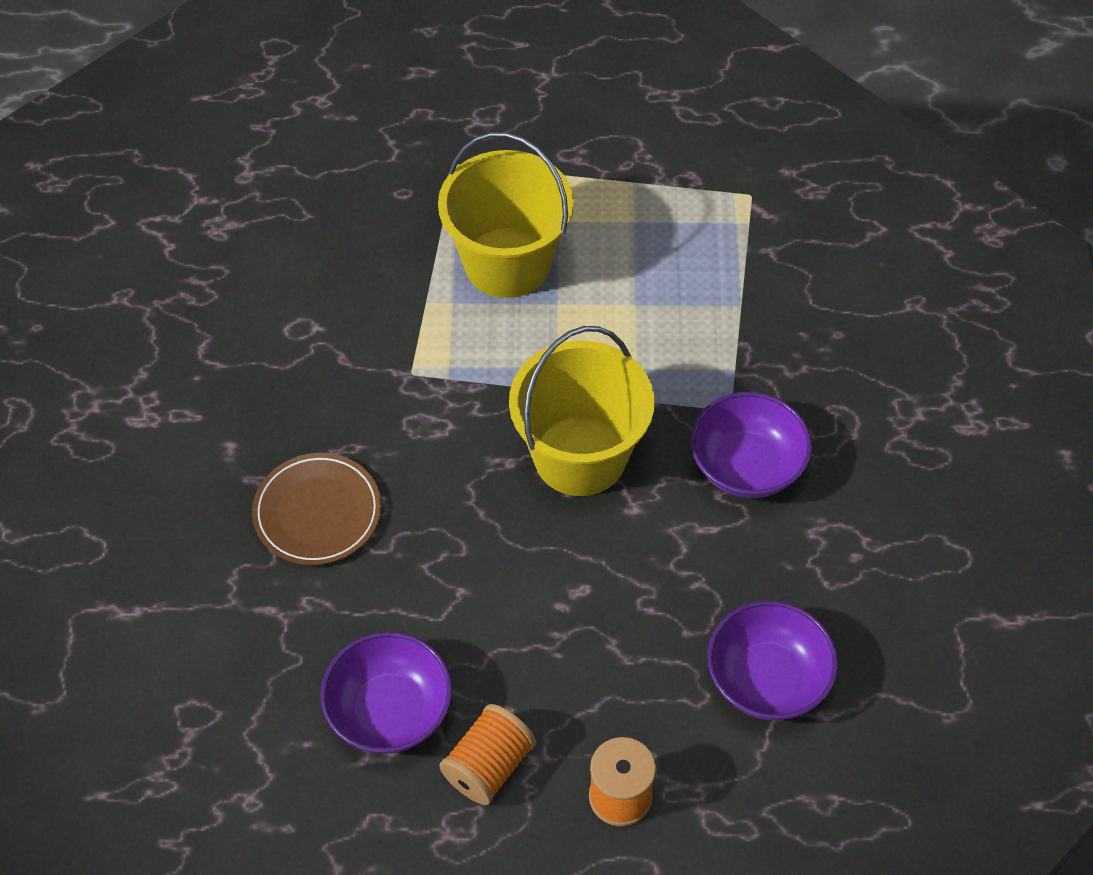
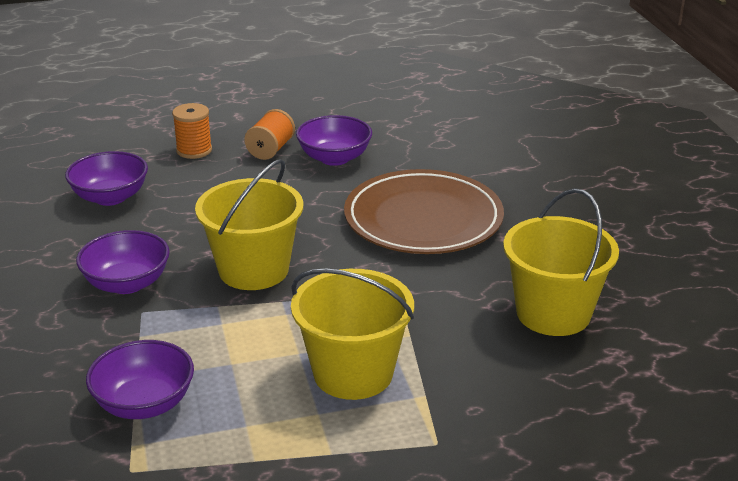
camera: 165 degrees right, 25 degrees down
brown plate [252,453,381,565] -> brown plate [344,169,504,254], size x1.81
none -> purple bowl [86,340,194,419]
none -> yellow bucket [503,188,619,336]

